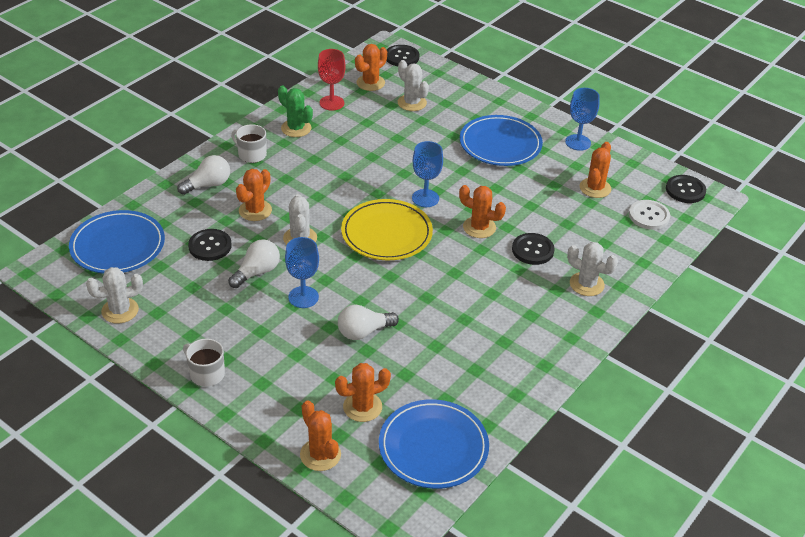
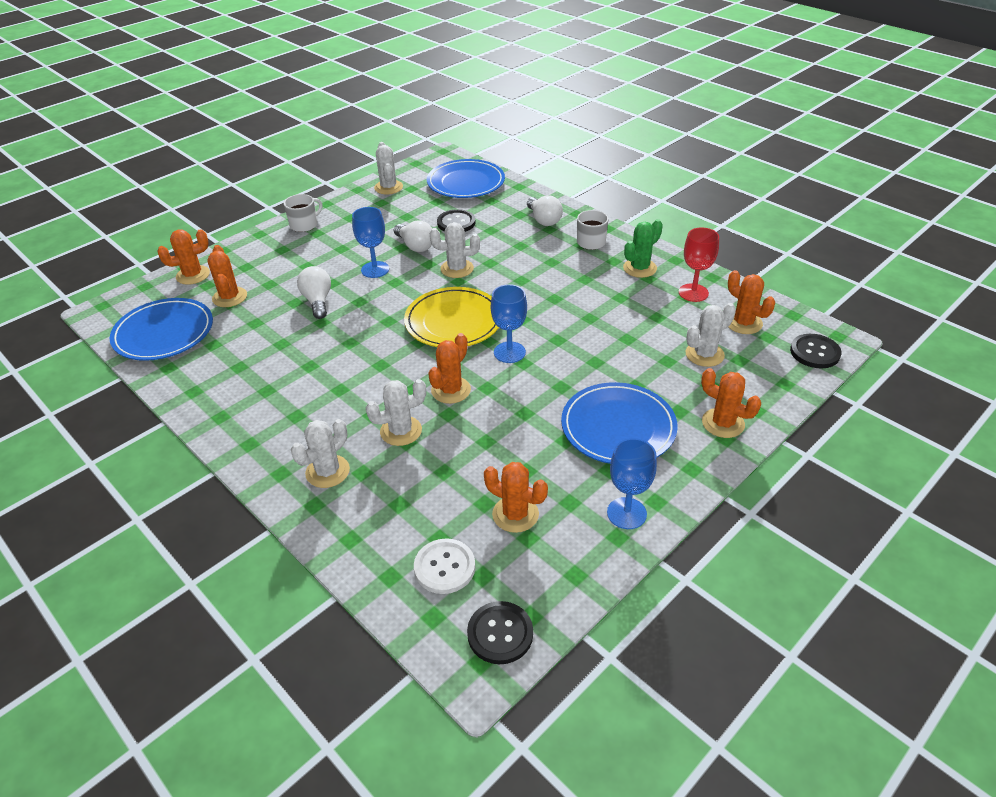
camera: 100 degrees right, 0 degrees up
orange cactus [236,169,272,221] -> orange cactus moved to [701,368,761,438]
black button [512,233,555,265] -> white cactus [366,379,426,446]

